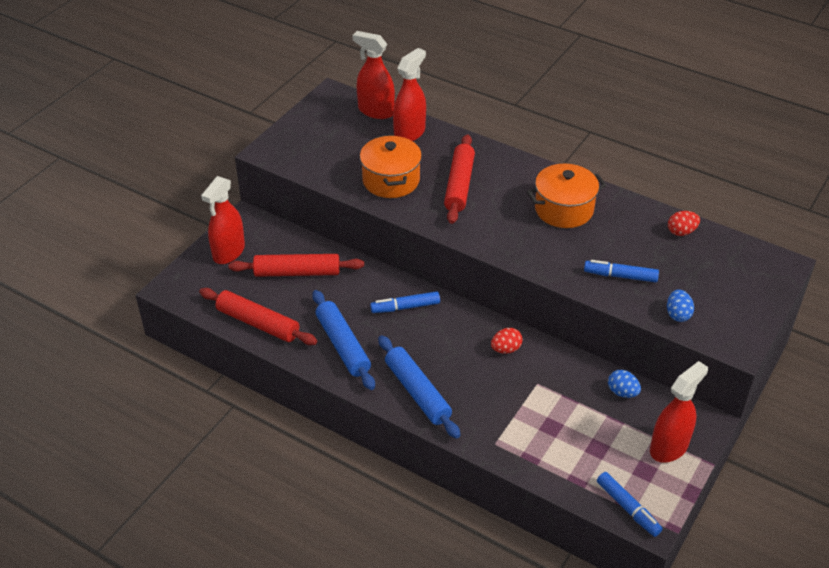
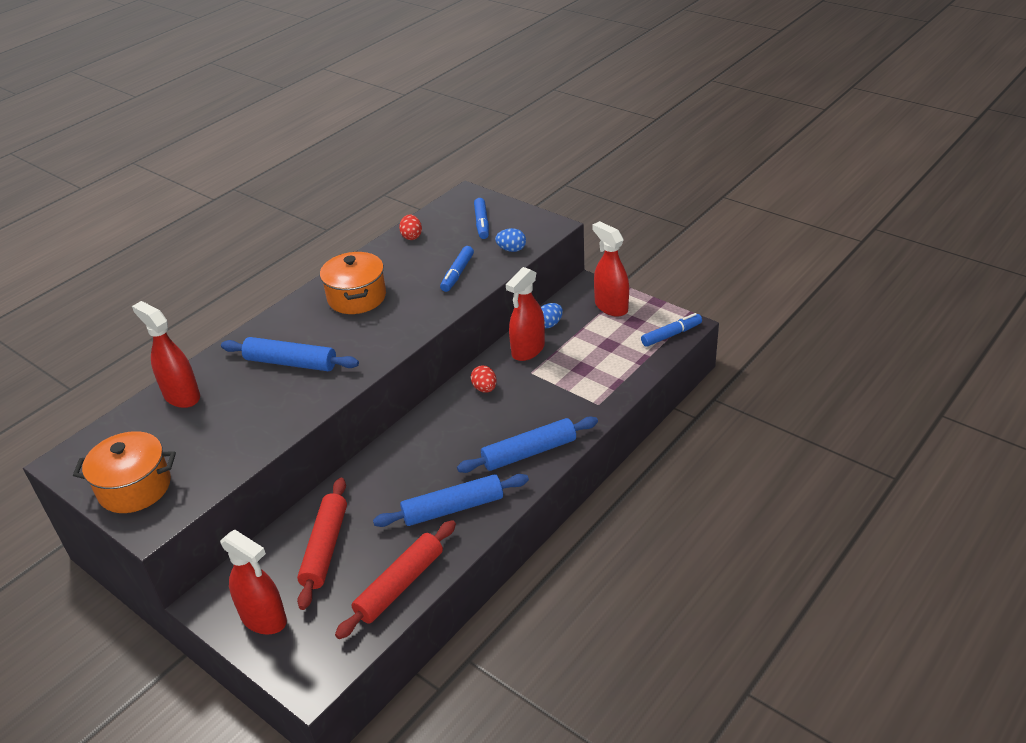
camera: 80 degrees left, 5 degrees down
red spray bottle [353,31,395,119] -> red spray bottle moved to [506,267,545,361]
orange pot [360,135,422,198] -> orange pot moved to [73,431,176,513]
blue marker [370,291,440,313] -> blue marker moved to [474,198,489,239]
red rolling pin [444,134,475,224] -> blue rolling pin [221,337,359,371]

